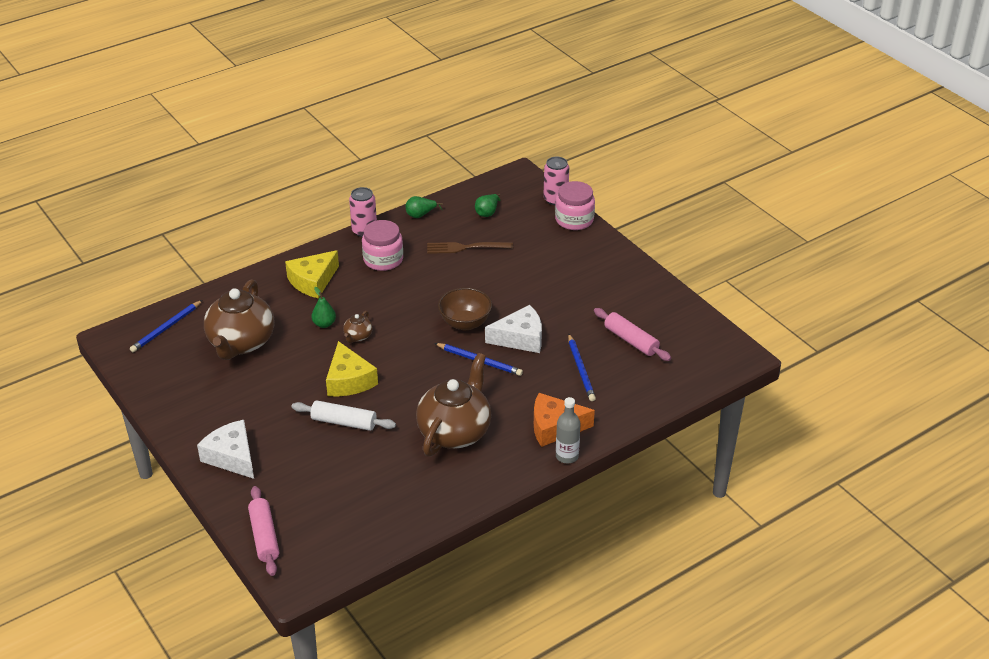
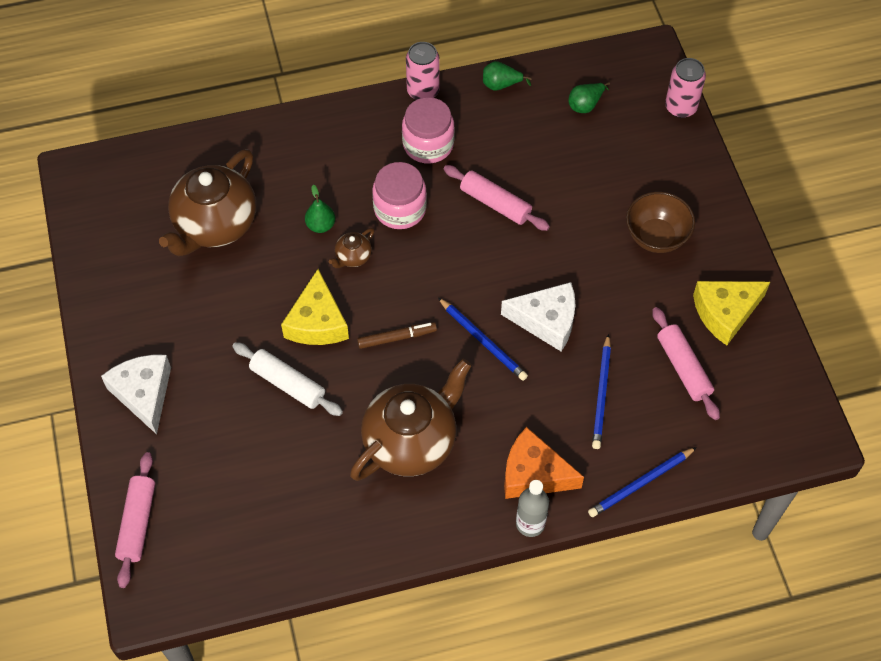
camera: 20 degrees right, 20 degrees up
blue pencil [130,300,202,352] -> blue pencil moved to [588,447,697,517]
yellow cheese [285,250,339,298] -> yellow cheese moved to [693,281,770,345]
brown fork [427,242,513,254] -> none
brown bowl [438,288,492,330] -> brown bowl moved to [626,192,695,253]
pink jar [555,181,595,230] -> pink jar moved to [372,162,427,229]
none -> brown marker [357,322,437,349]
none -> pink rolling pin [444,165,550,231]

